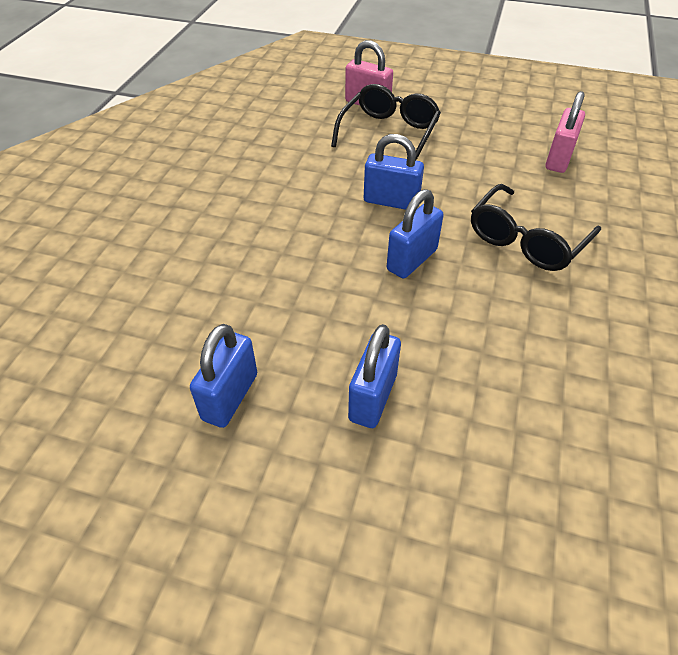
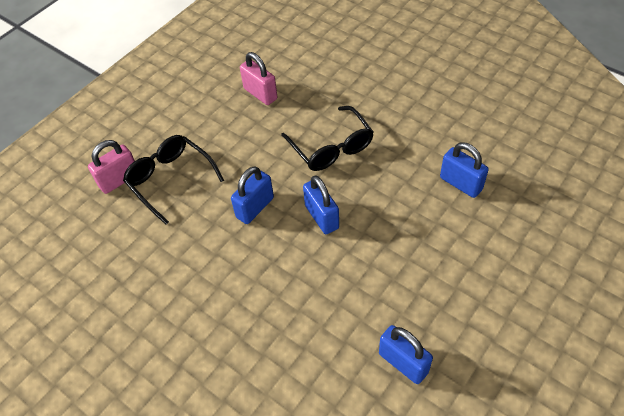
camera: 65 degrees left, 5 degrees up
blue padlock [348,324,401,428] -> blue padlock moved to [440,142,489,198]

